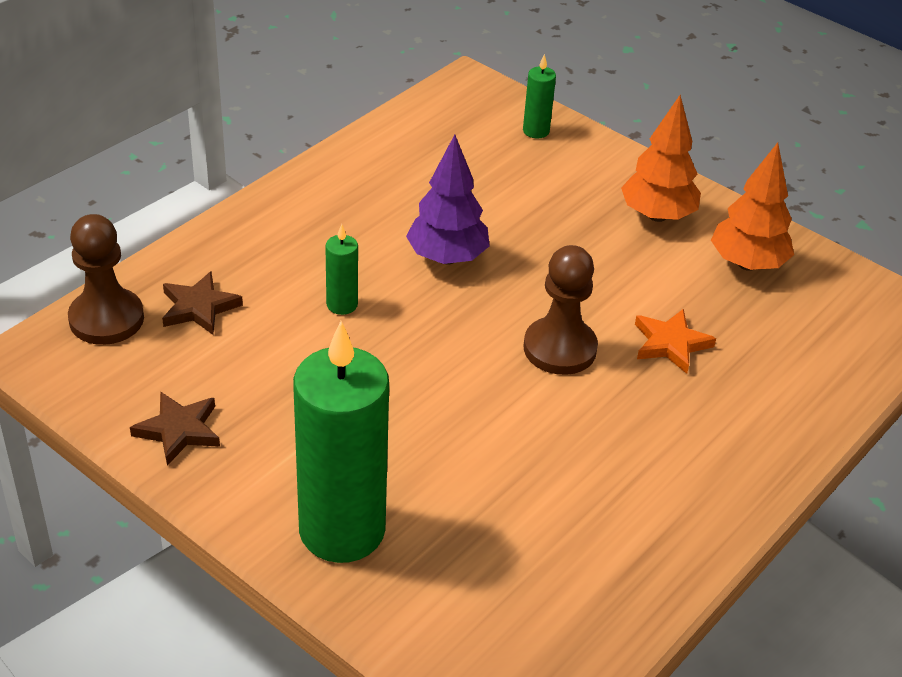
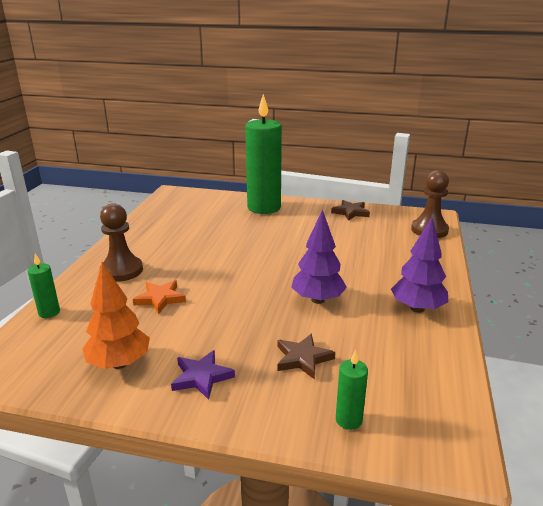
camera: 155 degrees right, 15 degrees down
brown star [162,271,243,335] -> brown star moved to [277,334,335,379]
green candle [325,224,358,315] -> green candle moved to [28,254,60,318]
brown pawn [523,245,598,375] -> brown pawn moved to [100,203,143,282]
orange tree [621,95,701,222] -> purple star [171,350,235,400]
none -> purple tree [391,217,448,313]

